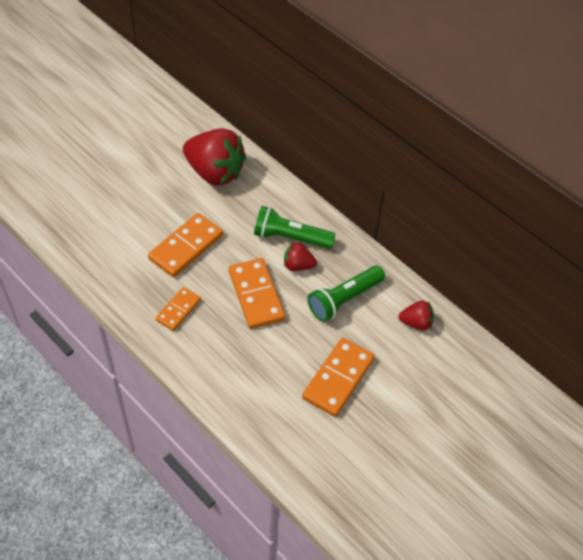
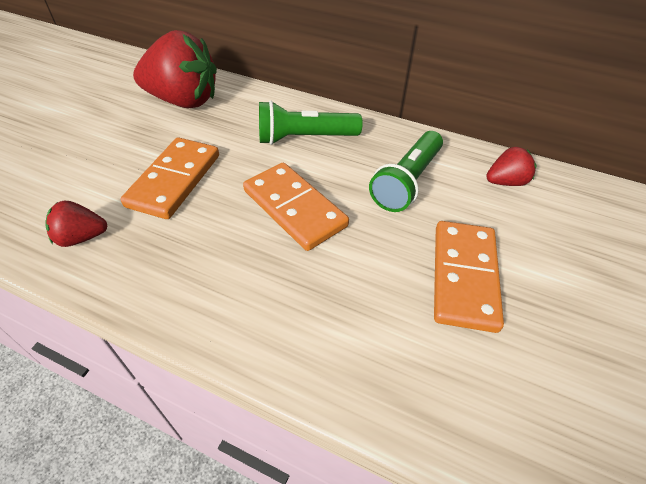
camera: 20 degrees left, 5 degrees down
orange domino [155,287,201,331] -> none
red strawberry [284,242,317,271] -> red strawberry moved to [45,201,107,247]

